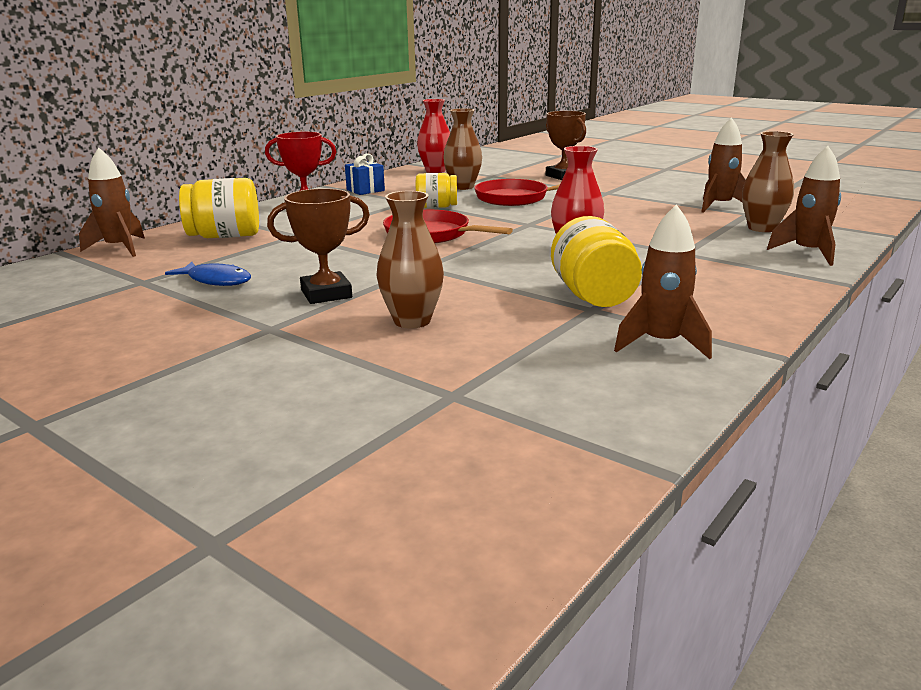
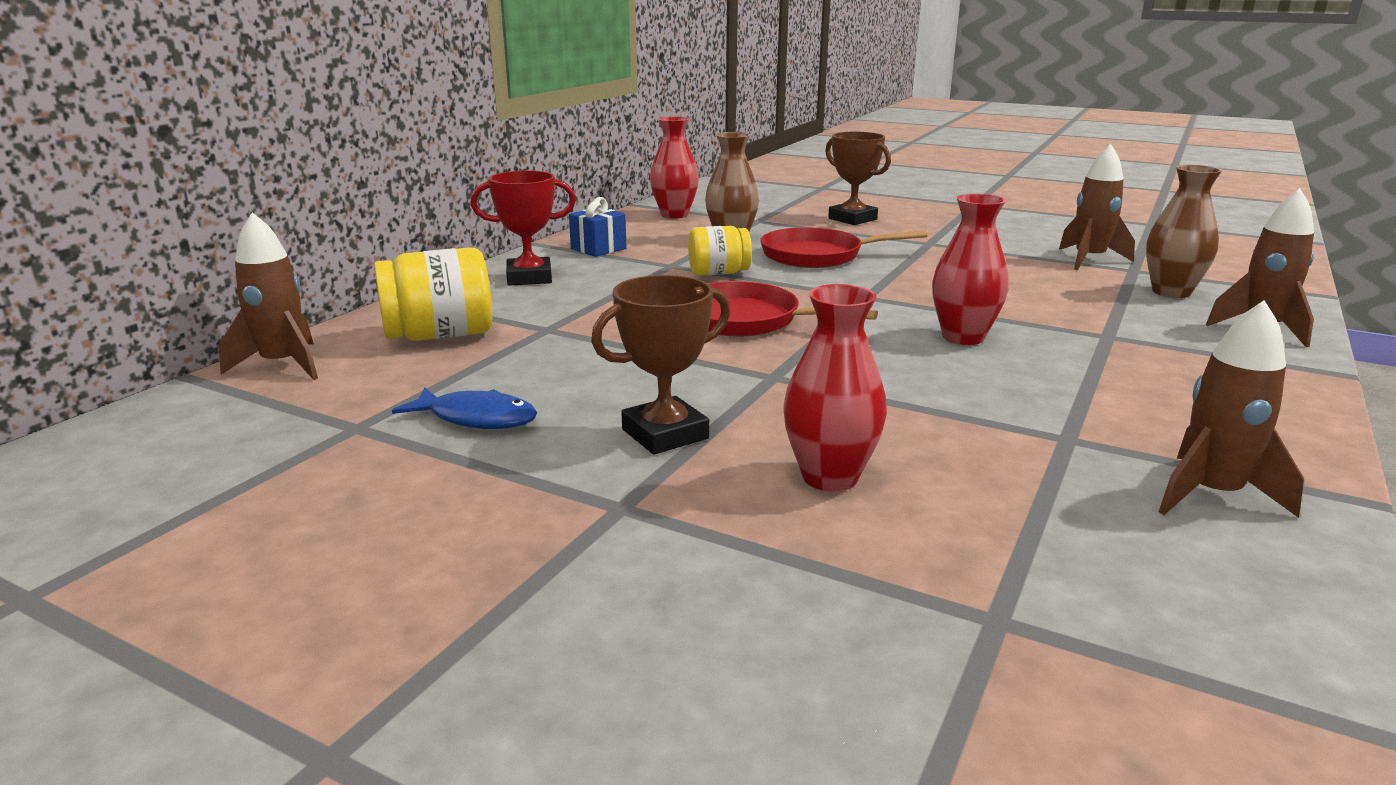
camera: 10 degrees left, 0 degrees up
brown vase [376,191,444,329] -> red vase [783,284,887,492]
yellow jar [551,216,642,307] -> none

